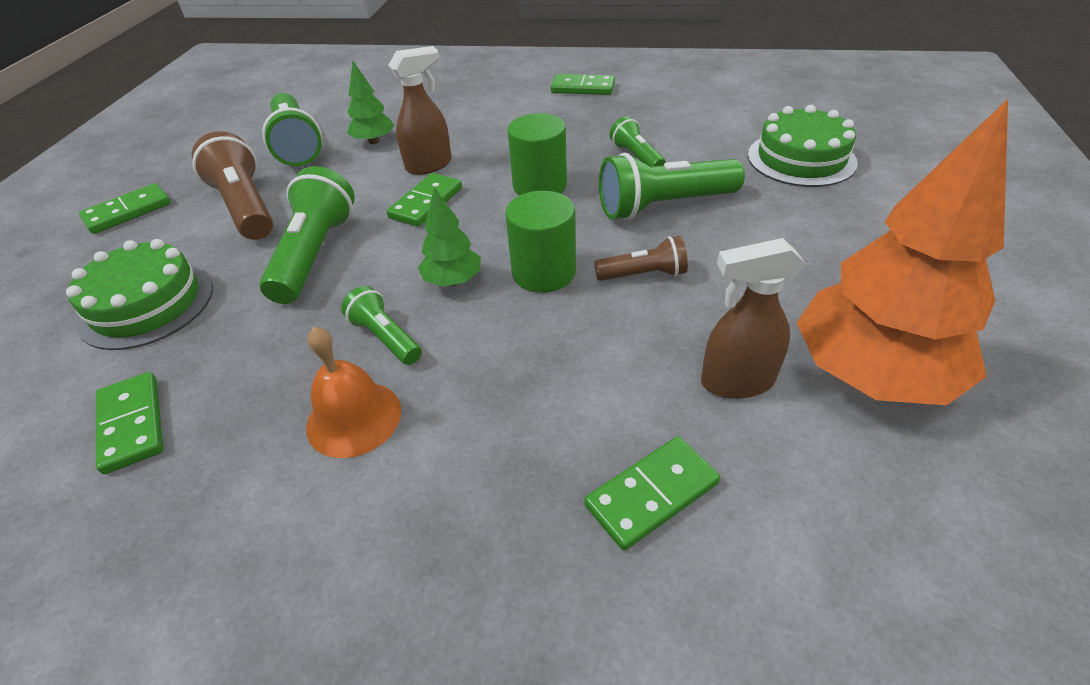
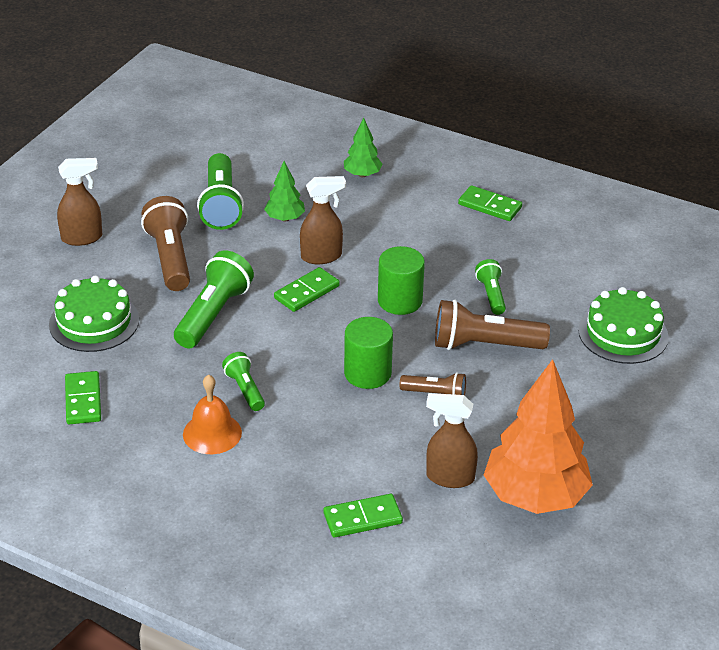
camera: 15 degrees right, 5 degrees down
green domino [79,183,171,234] -> brown spray bottle [57,158,102,246]
green tree [418,187,481,287] -> green tree moved to [344,118,383,177]
green flashlight [599,153,745,220] -> brown flashlight [435,300,550,350]

